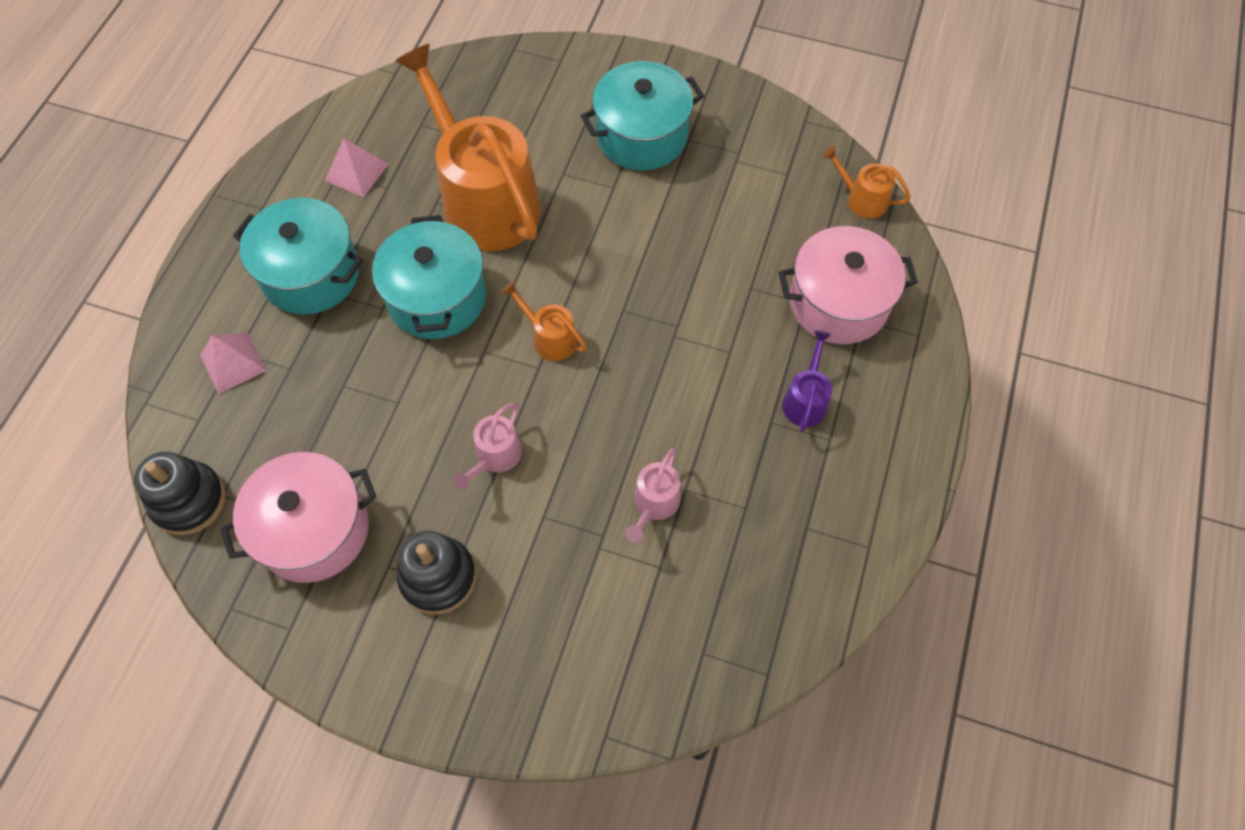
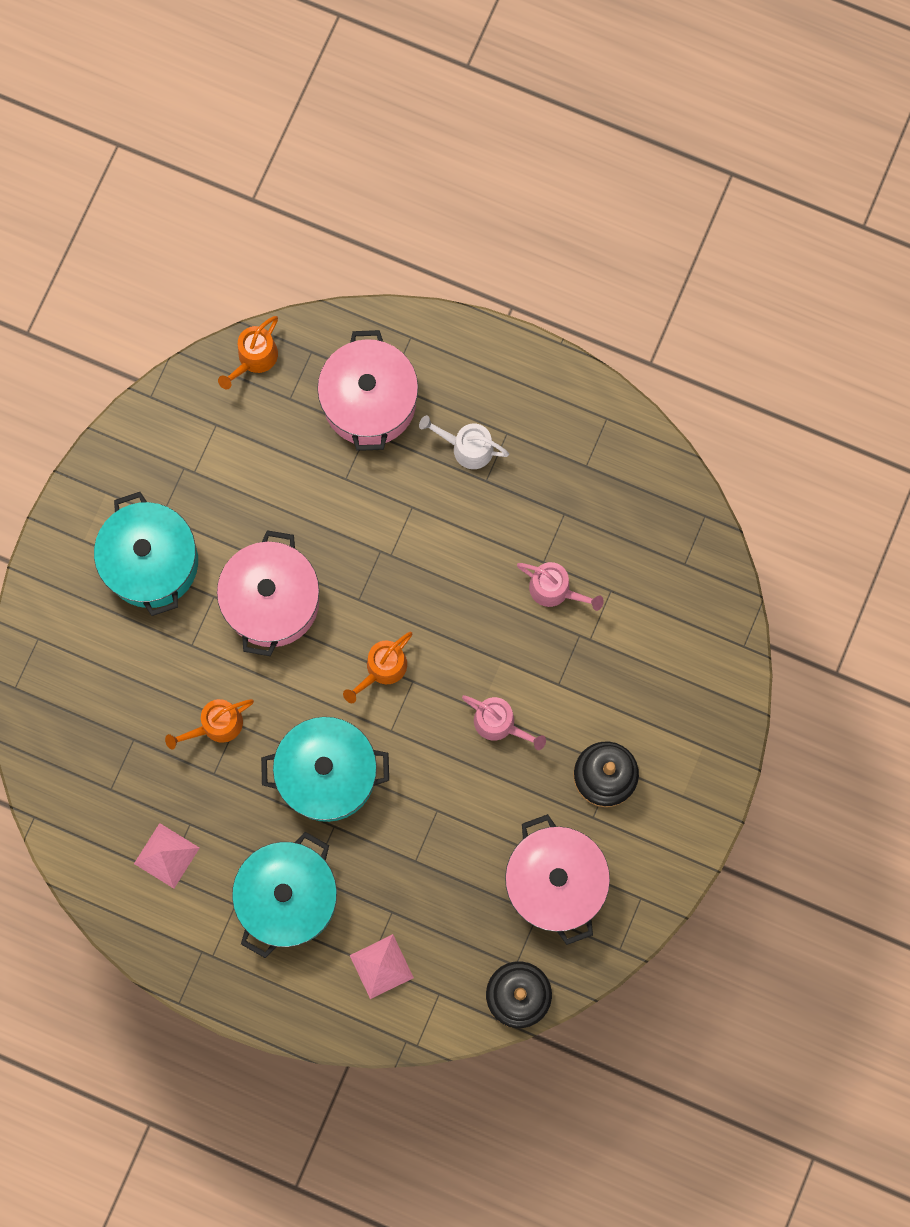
camera: 85 degrees left, 15 degrees up
orange watering can [395,44,541,251] -> orange watering can [165,699,254,750], size x0.42
purple watering can [782,330,832,432] -> white watering can [419,415,509,469]
none -> pink pot [217,530,319,656]

